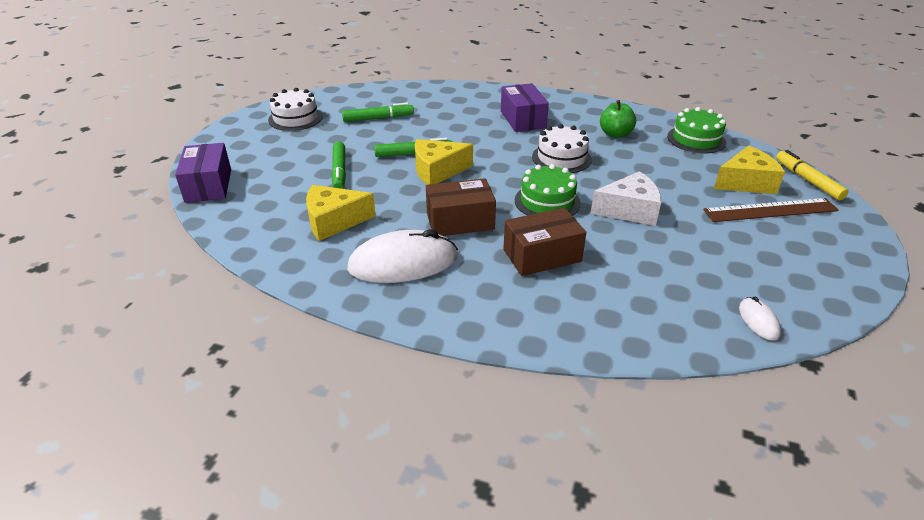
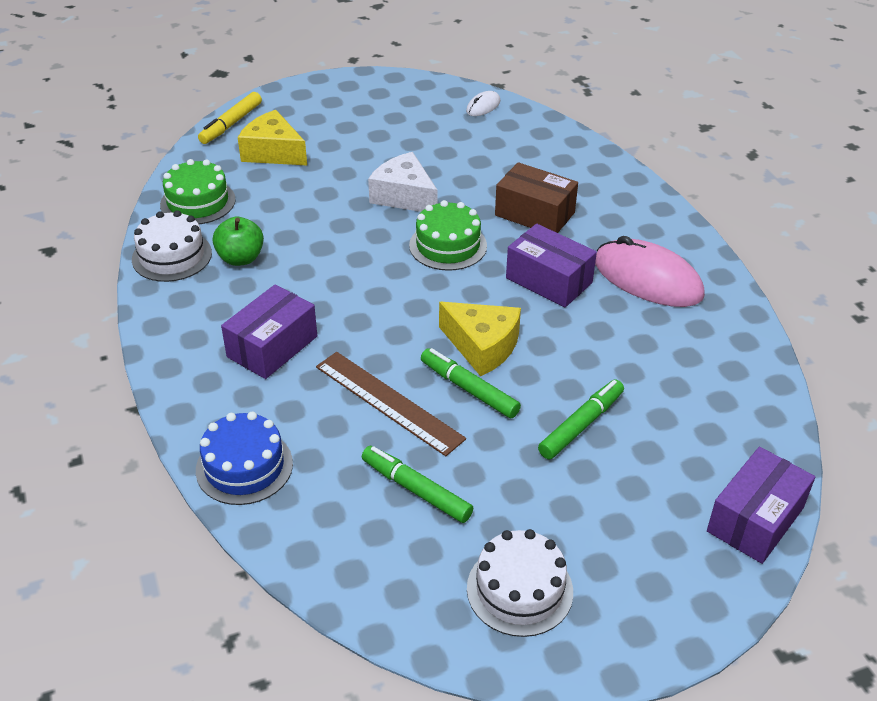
camera: 130 degrees left, 5 degrees up
yellow cheese [306,185,376,241] -> none
white mouse [347,229,458,283] -> pink mouse [595,236,705,307]
brown box [426,178,496,236] -> purple box [506,224,597,307]
white cake [532,124,592,173] -> white cake moved to [132,210,212,282]
brown ruler [703,198,839,222] -> brown ruler moved to [316,352,466,456]
none -> blue cake [196,412,293,505]

